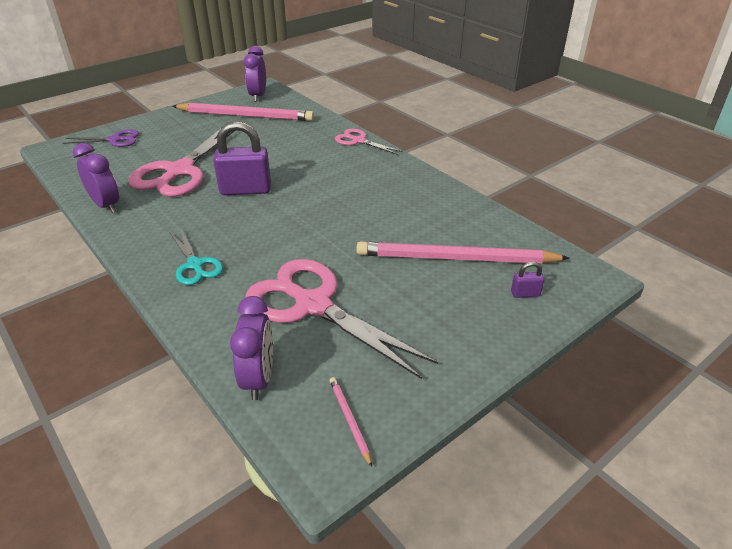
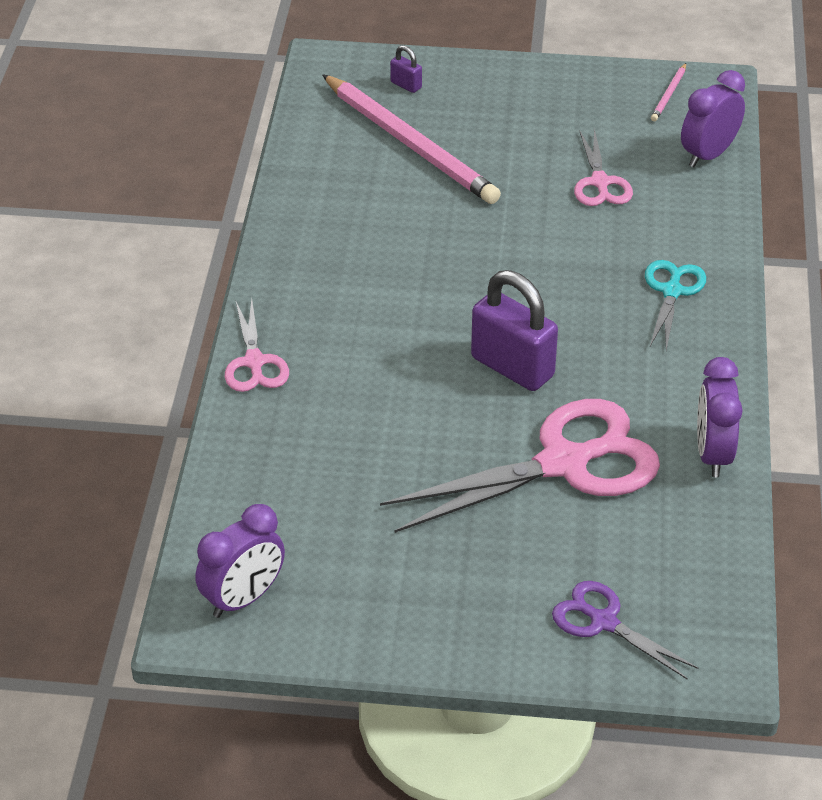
camera: 135 degrees left, 5 degrees up
pink pencil [172,103,314,121] -> none
pink scissors [245,259,438,379] -> pink scissors [574,128,633,206], size x0.51

